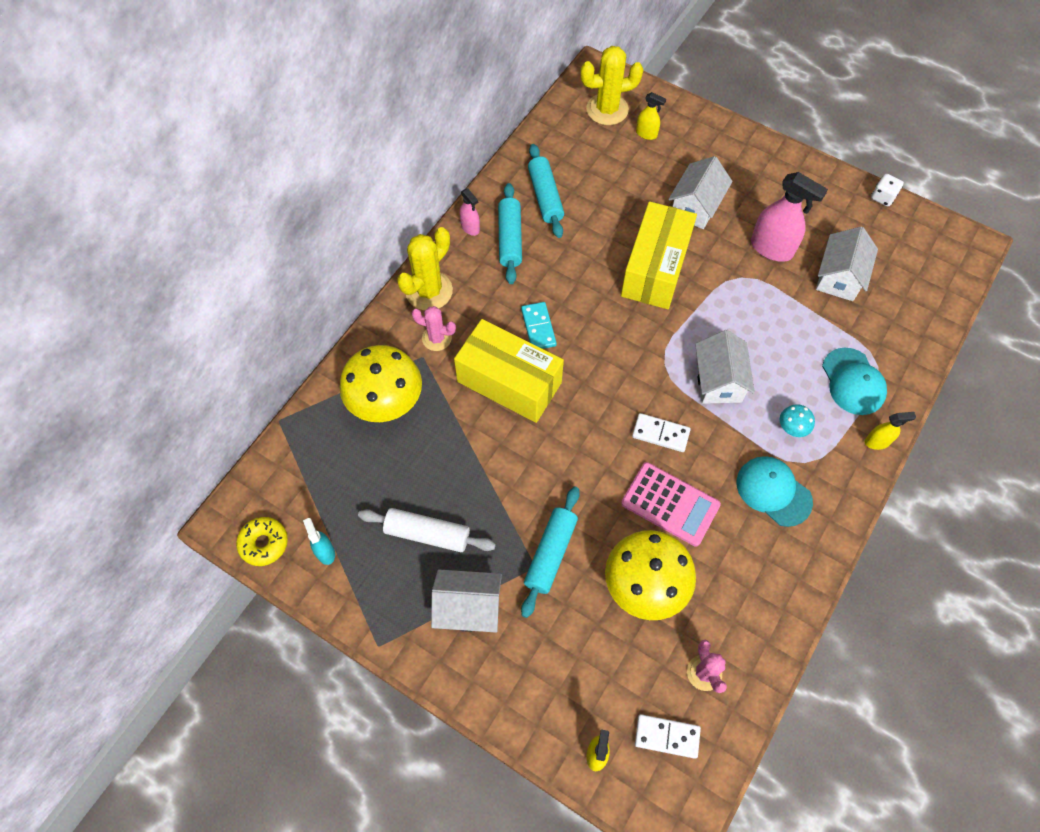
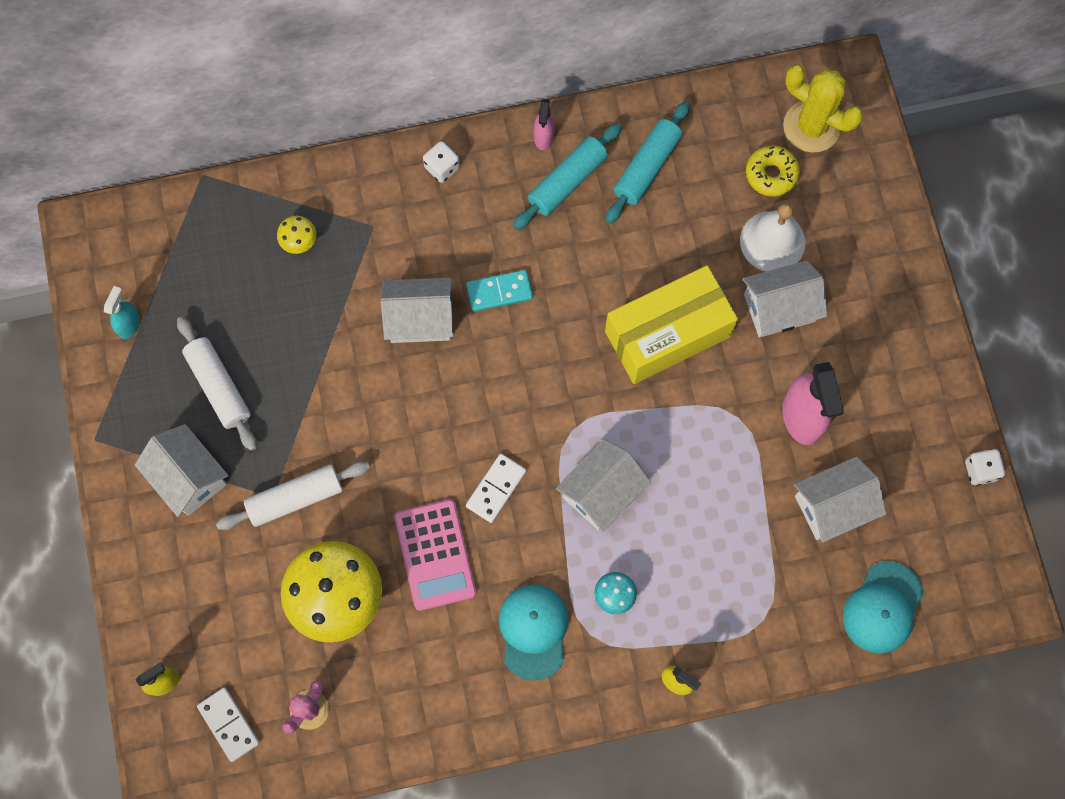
camera: 45 degrees right, 10 degrees up
yellow donut [236,517,288,566] -> yellow donut moved to [746,145,800,197]
yellow mushroom [340,345,422,422] -> yellow mushroom [277,216,317,254], size x0.43
yellow cactus [397,227,453,311] -> white dice [423,141,460,183]
pink cactus [412,306,456,351] -> none
yellow box [454,319,564,423] -> white house [380,278,454,343]
turquoise domino [521,302,557,349] -> turquoise domino turned 45 degrees clockwise [466,270,533,312]
turquoise rolling pin [521,486,580,618] -> white rolling pin [216,461,370,530]
white domino [632,413,691,452] -> white domino turned 60 degrees clockwise [466,454,527,523]
yellow spray bottle [636,92,666,140] -> none
turquoise cap [822,348,887,415] -> turquoise cap moved to [843,561,924,654]
none -> white bell [740,203,806,271]

